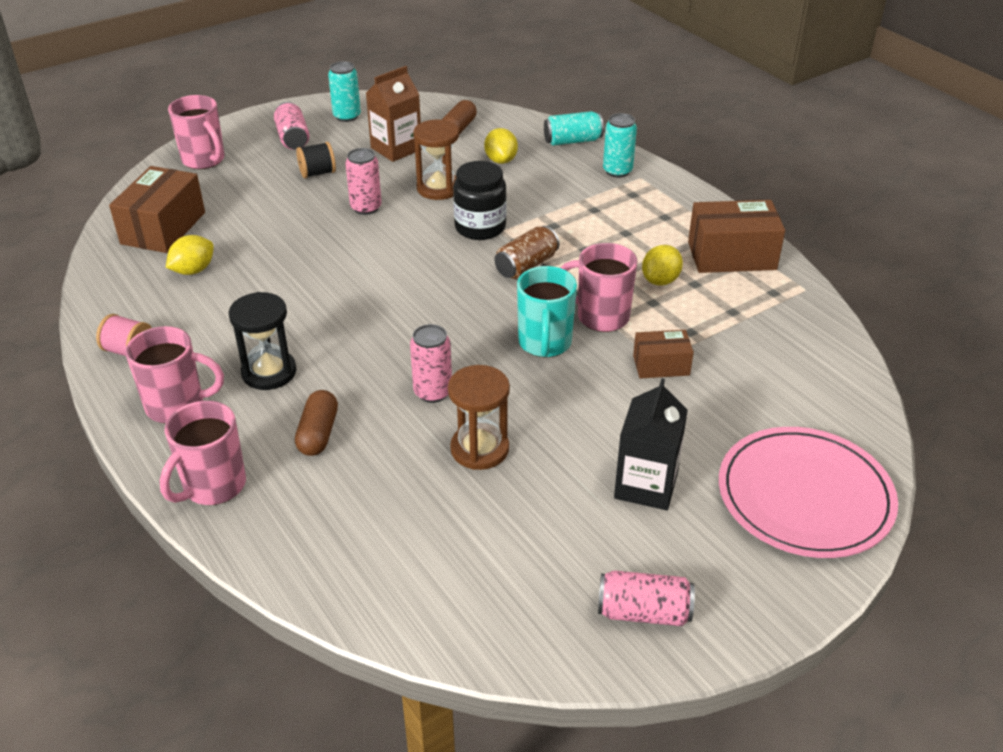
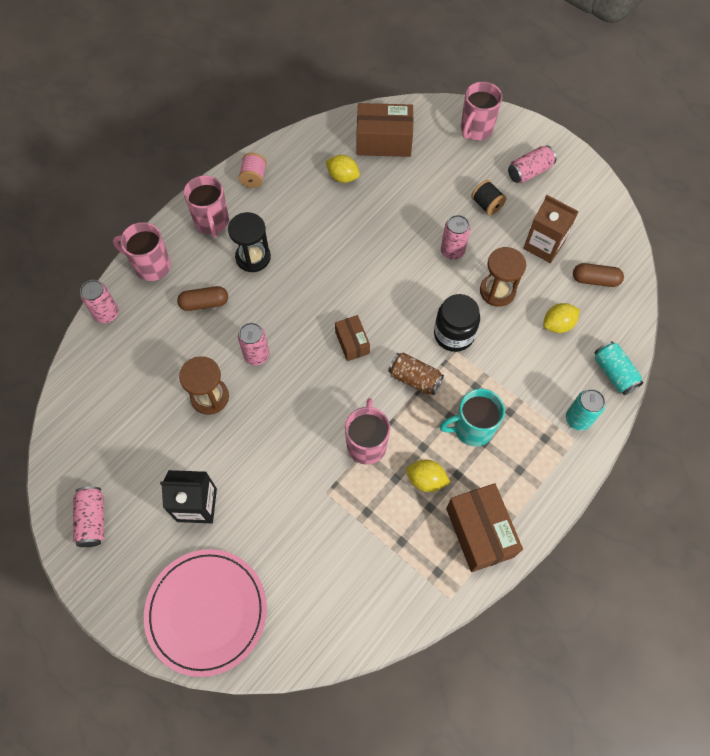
camera: 75 degrees right, 25 degrees up
turquoise can [328,61,361,122] -> none
turquoise mug [517,266,577,358] -> turquoise mug moved to [440,389,505,447]
brown box [633,330,694,378] -> brown box moved to [335,315,370,361]
none -> pink can [80,280,119,323]

